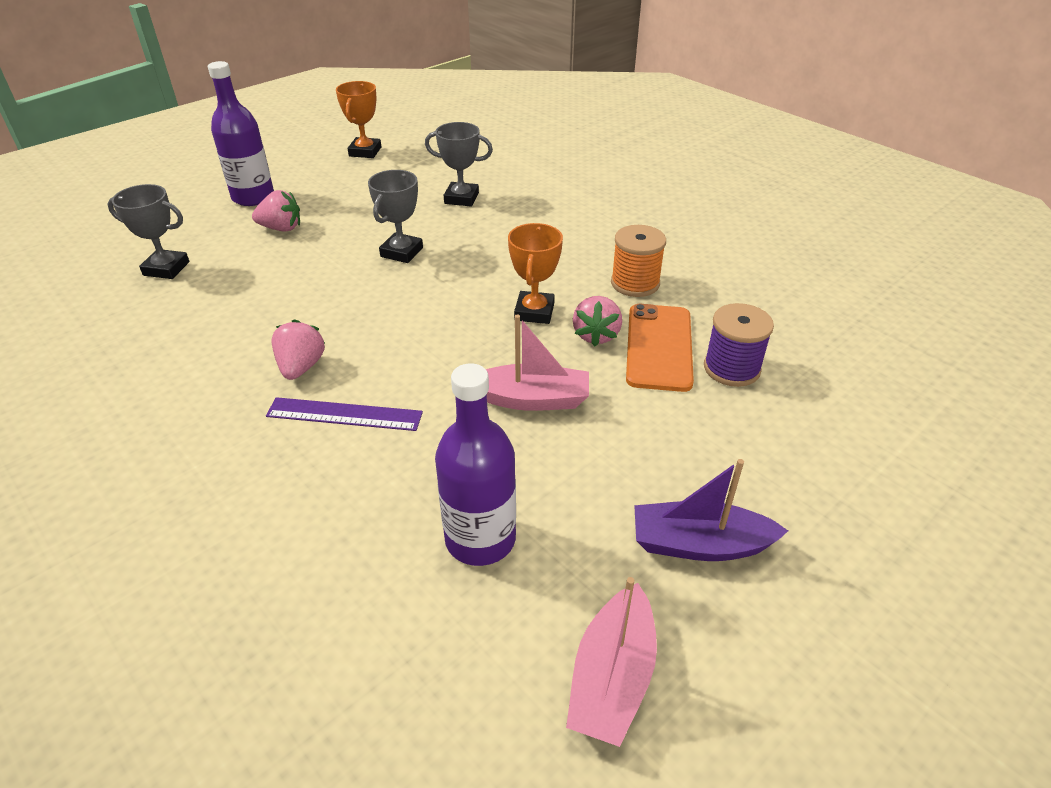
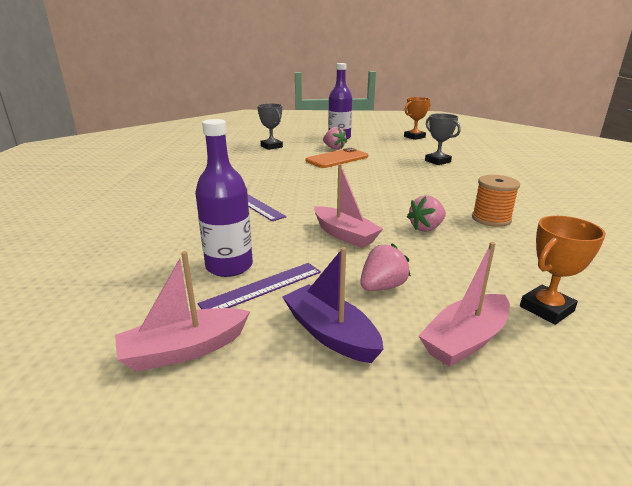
camera: 45 degrees right, 15 degrees down
pink strawberry [271,319,325,380] -> pink strawberry moved to [360,243,411,291]
grey trophy [368,170,423,263] -> none
orange trophy [508,223,563,324] -> orange trophy moved to [520,216,606,325]
orange phone [626,304,694,392] -> orange phone moved to [305,148,368,168]
purple spool [704,303,774,387] -> none
none -> purple ruler [197,263,321,309]
none -> pink boat [418,242,510,367]

